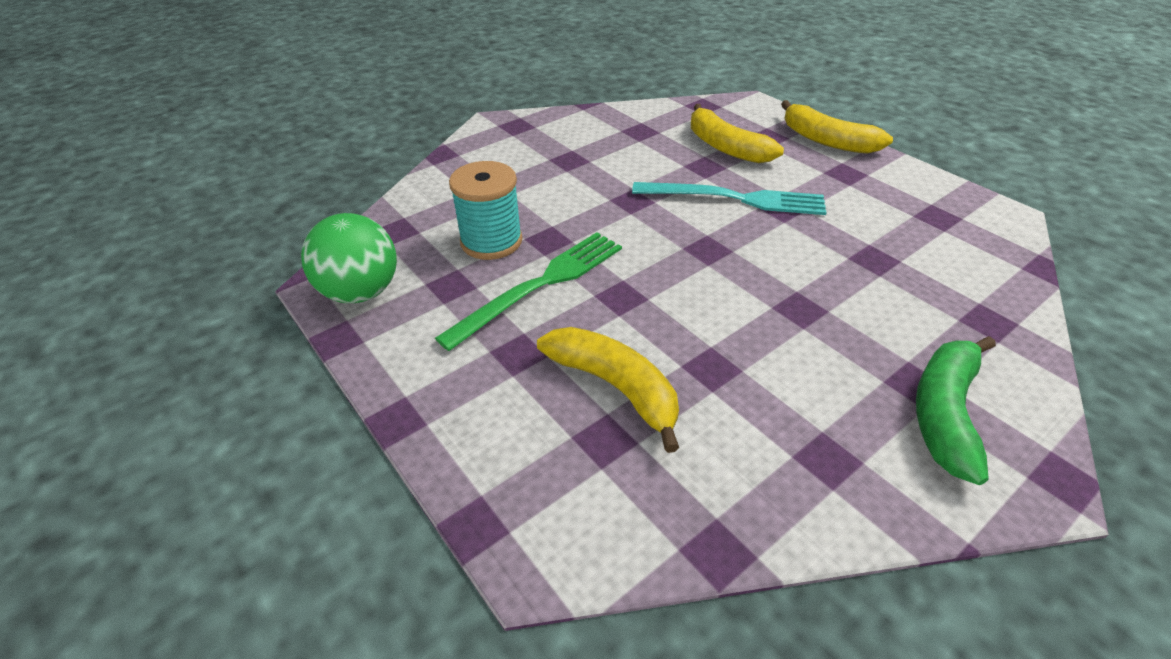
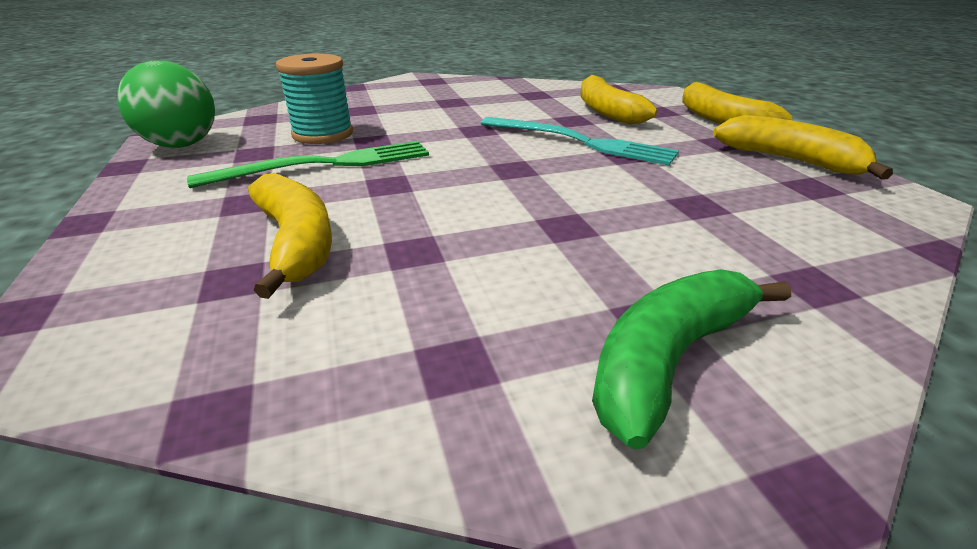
camera: 20 degrees right, 10 degrees down
none -> yellow banana [713,115,893,180]

